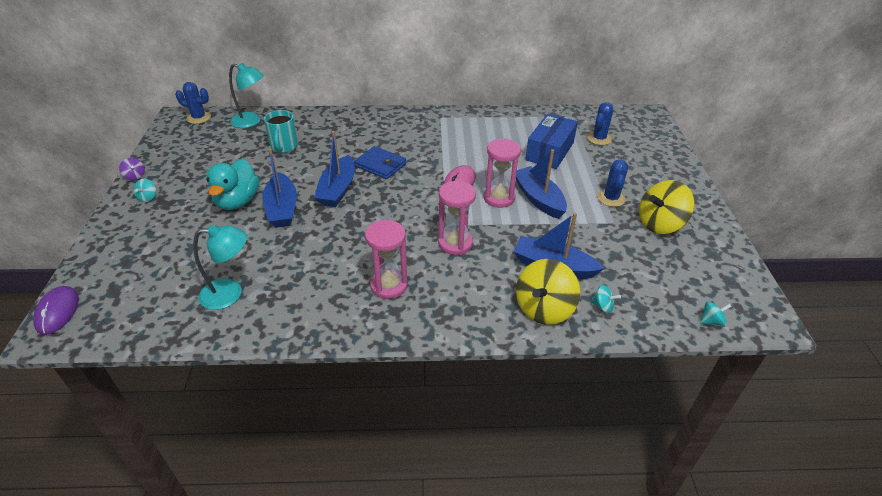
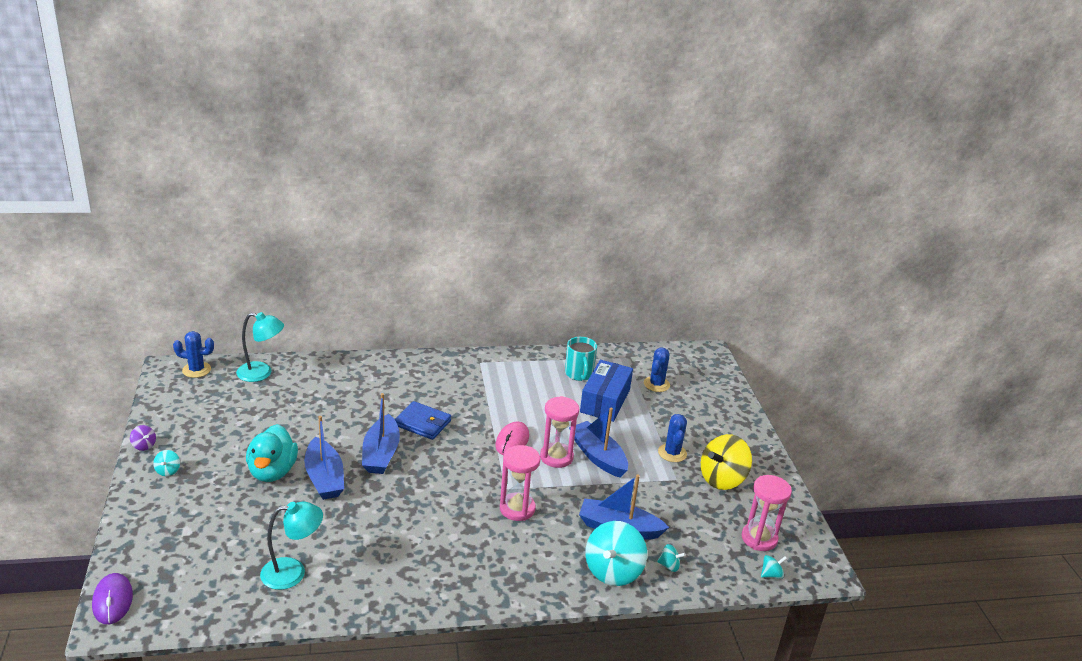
camera: 10 degrees left, 10 degrees down
turquoise mug [264,110,298,153] -> turquoise mug moved to [565,337,597,381]
pink hourglass [365,220,408,299] -> pink hourglass moved to [742,475,792,551]
yellow spinning top [516,259,580,325] -> turquoise spinning top [585,521,647,586]

